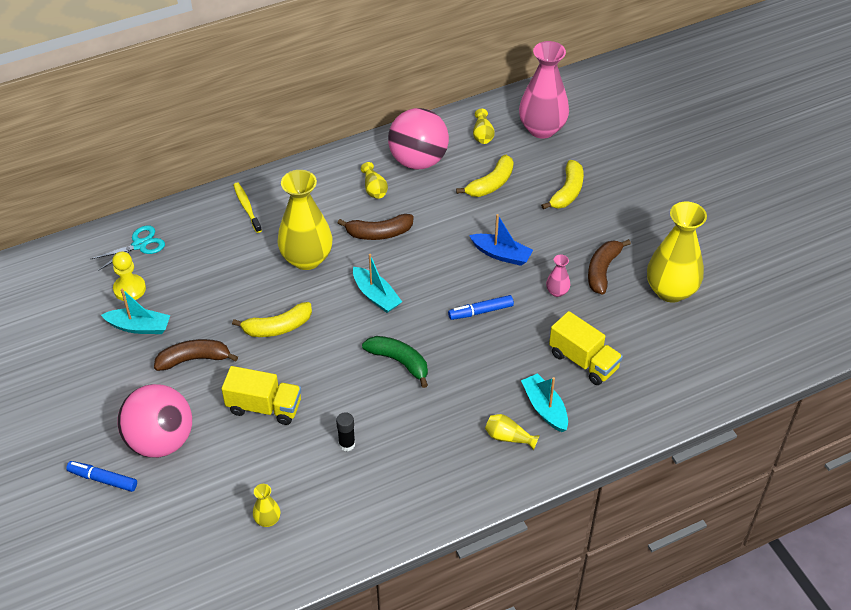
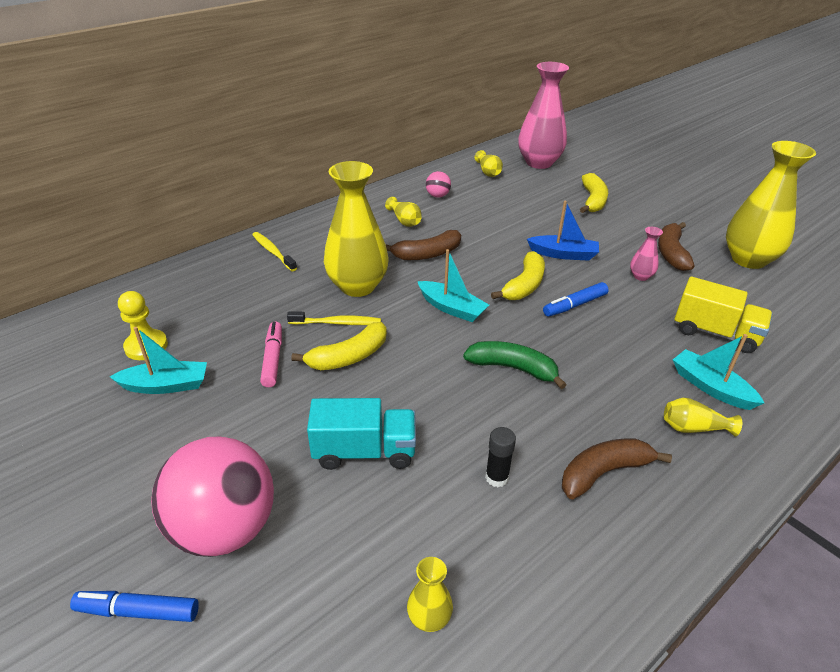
camera: 15 degrees left, 10 degrees down
turquoise scissors [92,225,165,271] -> none
brown banana [154,339,238,371] -> brown banana moved to [562,439,672,499]
yellow truck [221,366,301,425] -> turquoise truck [307,398,416,470]
pink ball [388,108,449,169] -> pink ball [426,171,451,198], size x0.42
yellow banana [456,155,514,197] -> yellow banana moved to [491,251,545,300]
none -> pink marker [260,322,282,387]
none -> yellow toothbrush [287,311,381,325]

